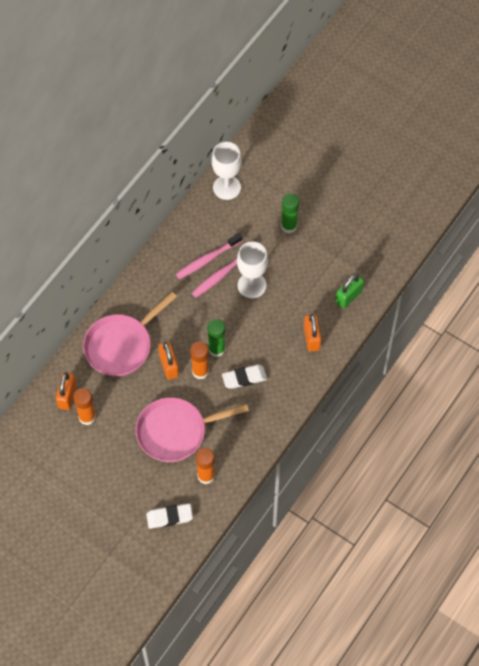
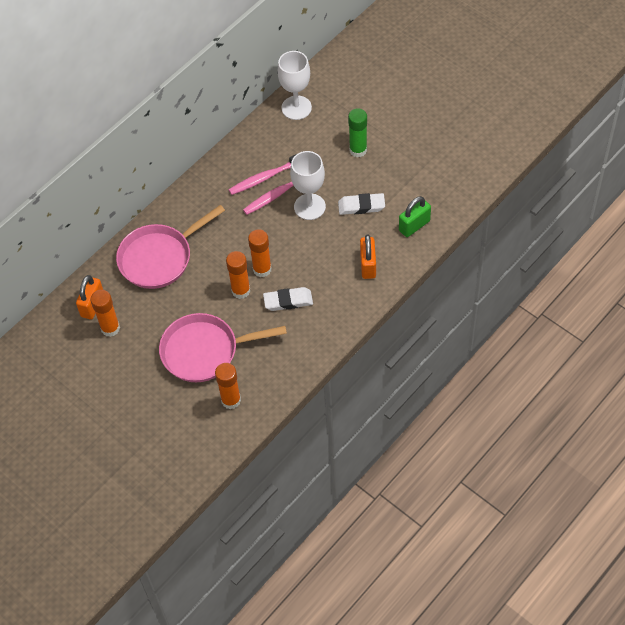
camera: 10 degrees right, 5 degrees down
white eraser [146,504,193,529] -> white eraser moved to [338,193,385,215]
orange padlock [158,342,179,380] -> none
green glue stick [207,319,225,357] -> orange glue stick [248,229,272,277]

